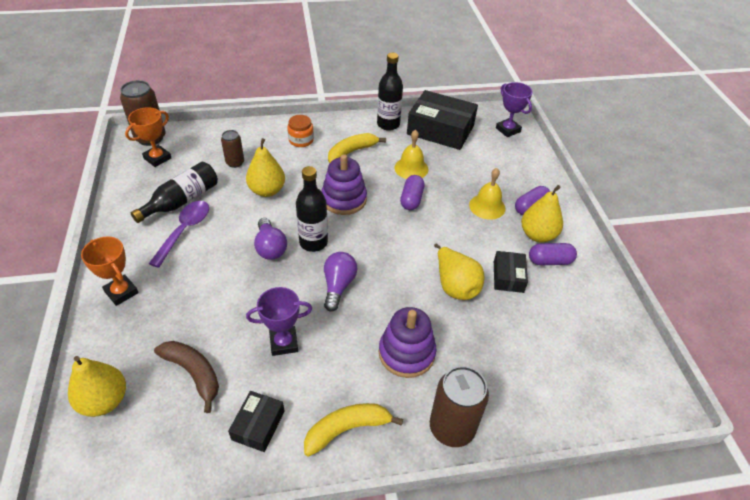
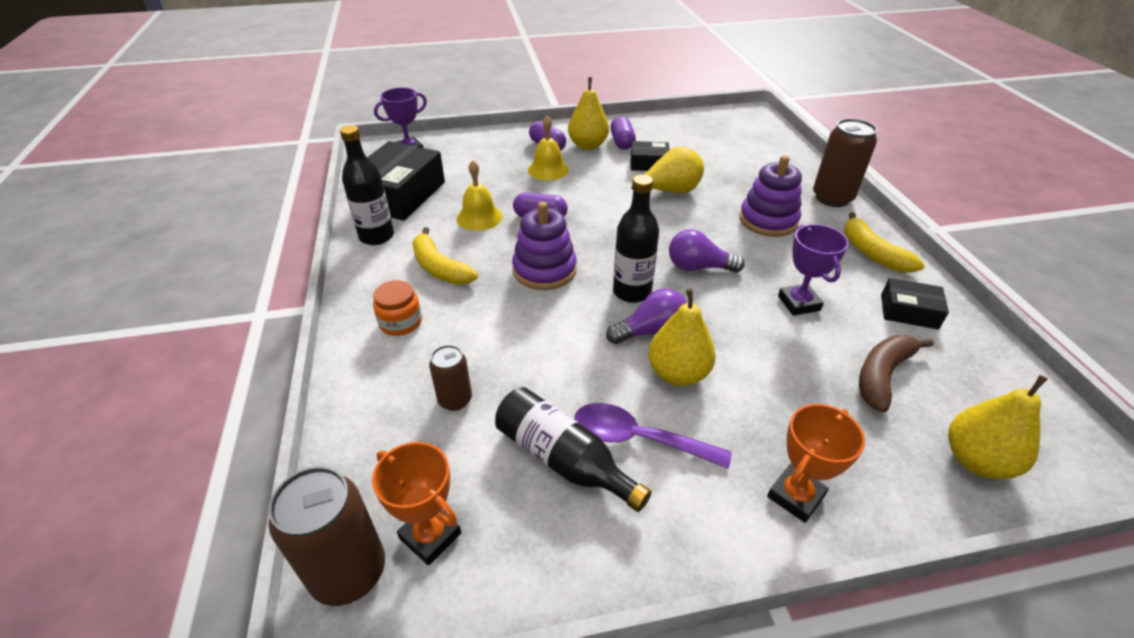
camera: 90 degrees left, 5 degrees down
yellow pear [246,138,285,197] -> yellow pear moved to [648,288,716,386]

